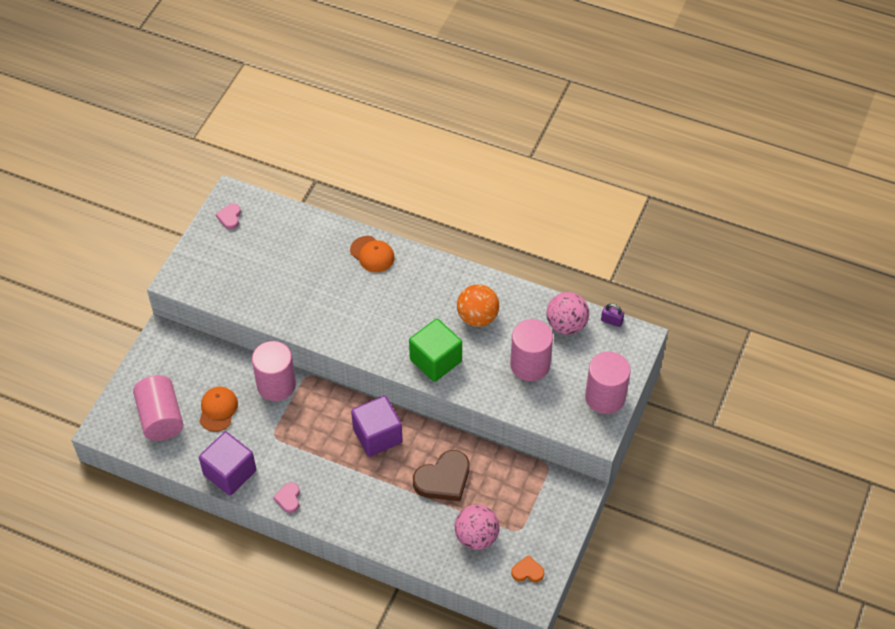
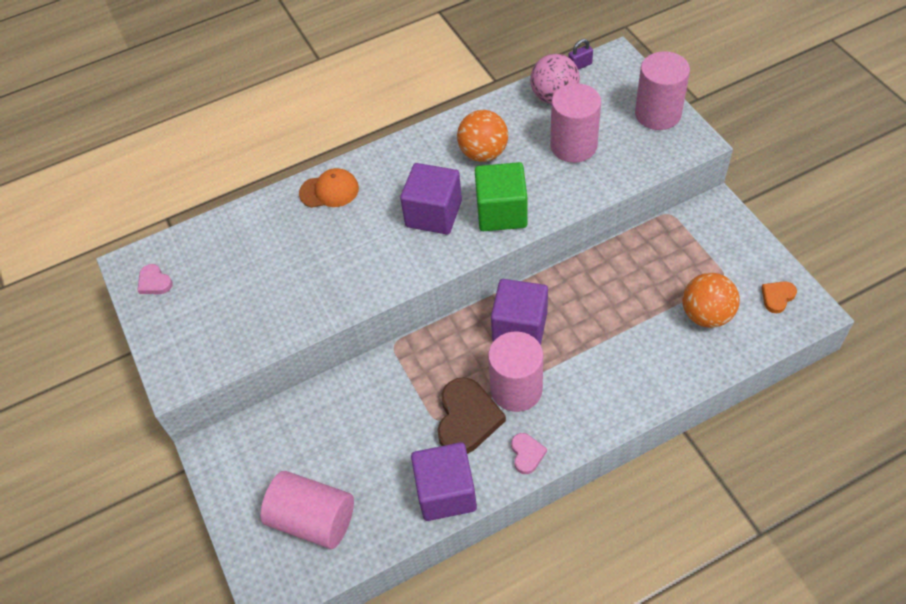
camera: 45 degrees left, 0 degrees up
orange cap [199,387,238,432] -> none
pink cylinder [252,341,296,401] -> pink cylinder moved to [488,331,543,412]
pink heart [273,482,300,513] -> pink heart turned 135 degrees counterclockwise [511,433,547,474]
brown heart [413,450,469,501] -> brown heart moved to [437,377,506,454]
pink ball [455,504,500,550] -> orange ball [682,273,740,328]
none -> purple cube [400,163,462,234]

